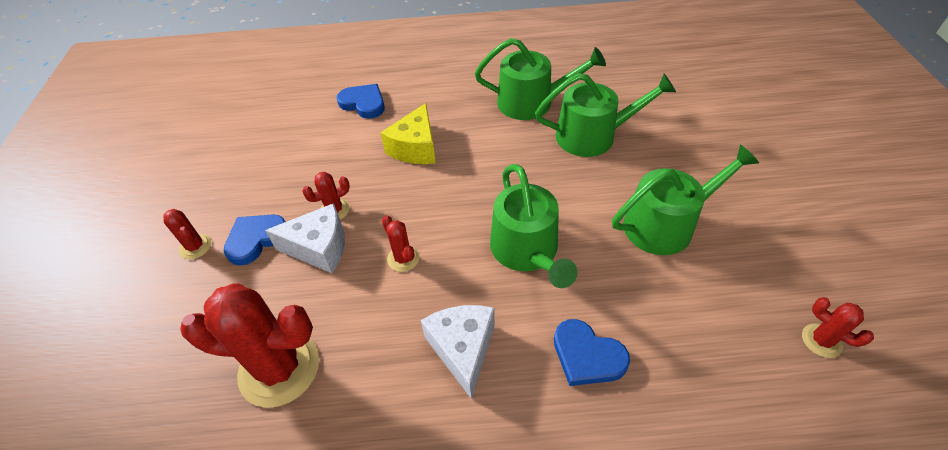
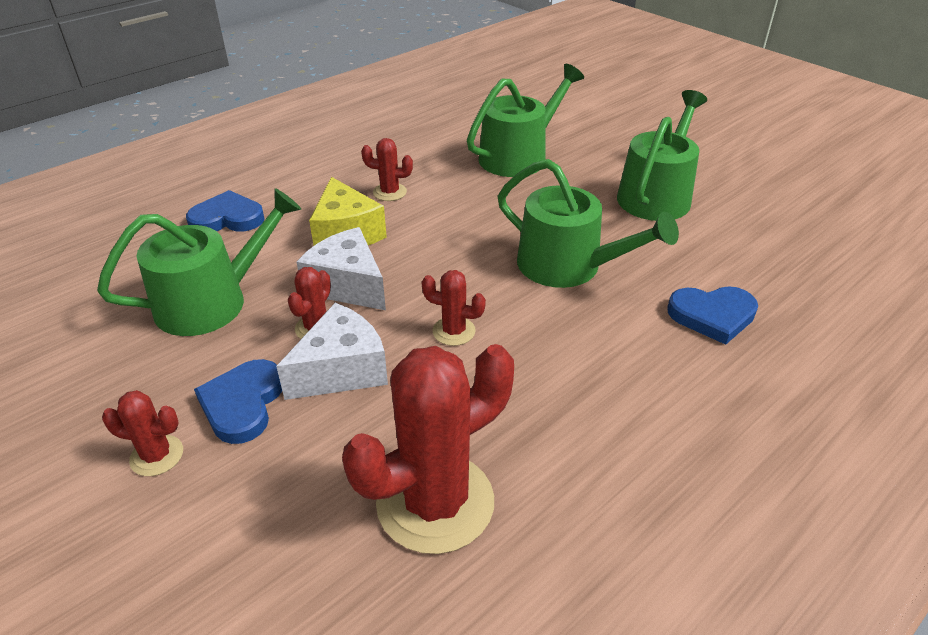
camera: 40 degrees left, 10 degrees down
white cheese [421,305,495,399] -> white cheese moved to [297,227,386,310]
green watering can [475,38,606,120] -> green watering can moved to [97,188,301,336]
red cactus [802,297,874,358] -> red cactus moved to [361,138,413,201]

